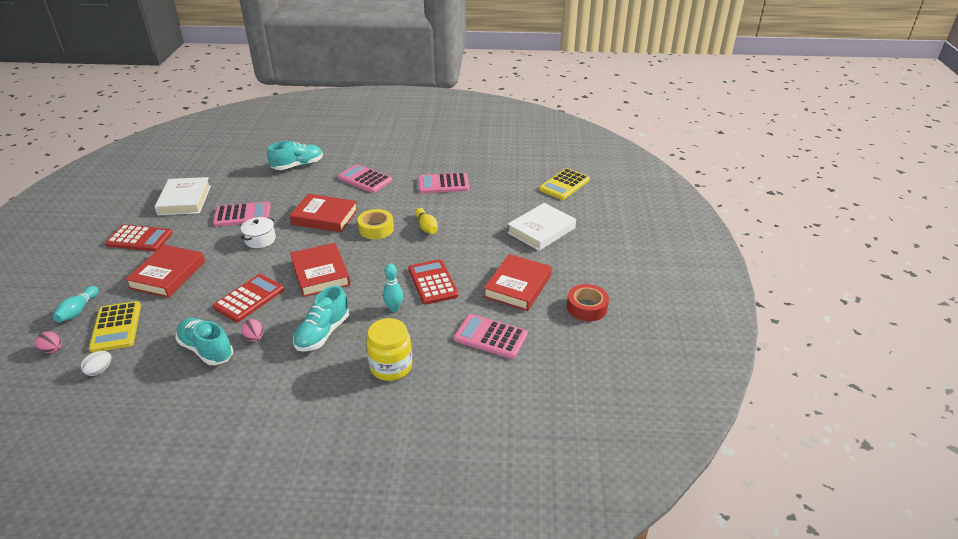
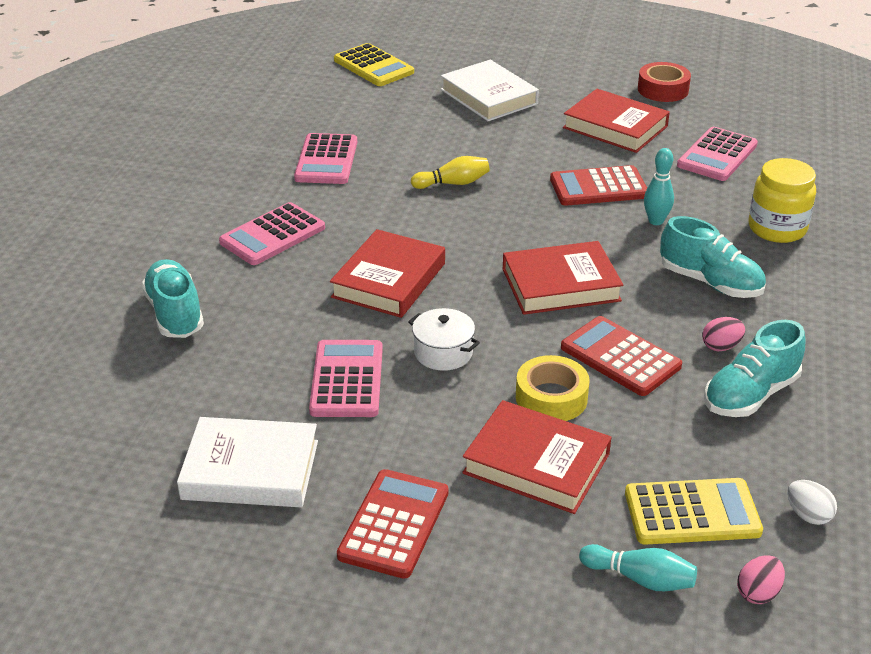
camera: 80 degrees left, 0 degrees up
yellow tape [358,209,394,239] -> yellow tape moved to [516,355,590,421]

